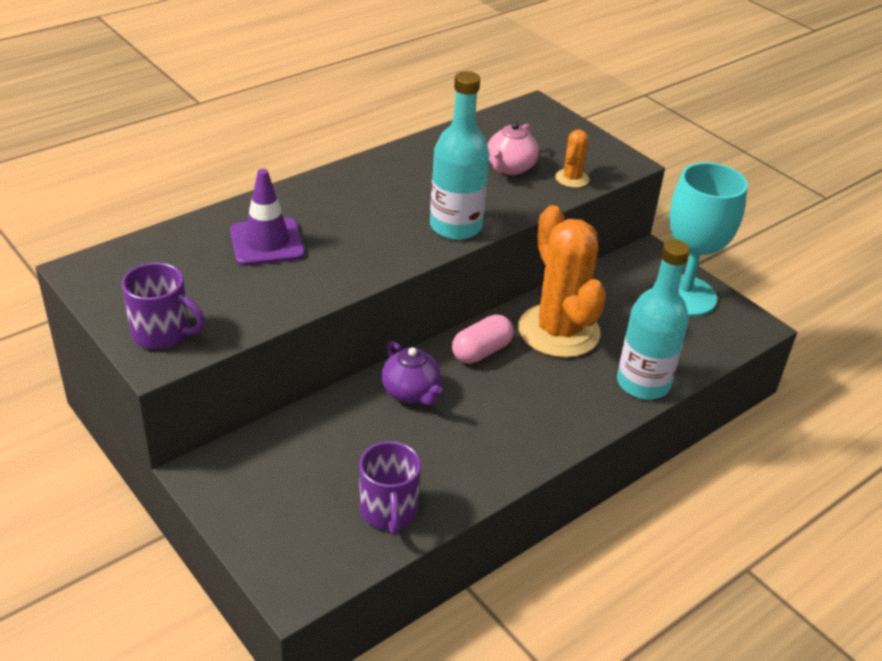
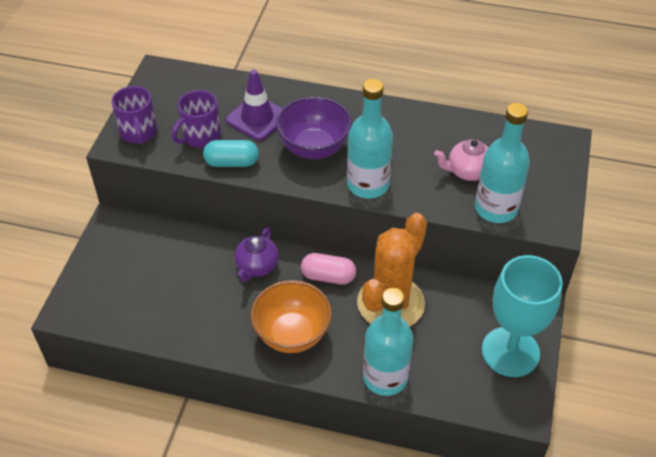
camera: 55 degrees right, 10 degrees up
purple mug [359,441,421,536] -> purple mug moved to [171,90,221,148]
orange cactus [555,129,590,188] -> turquoise bottle [475,103,530,223]
none -> turquoise capsule [203,140,259,167]
none -> orange bowl [251,280,332,353]
none -> purple bowl [276,97,352,159]

